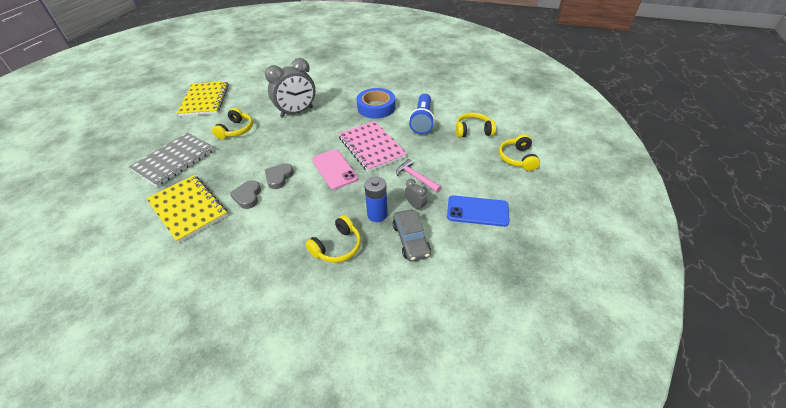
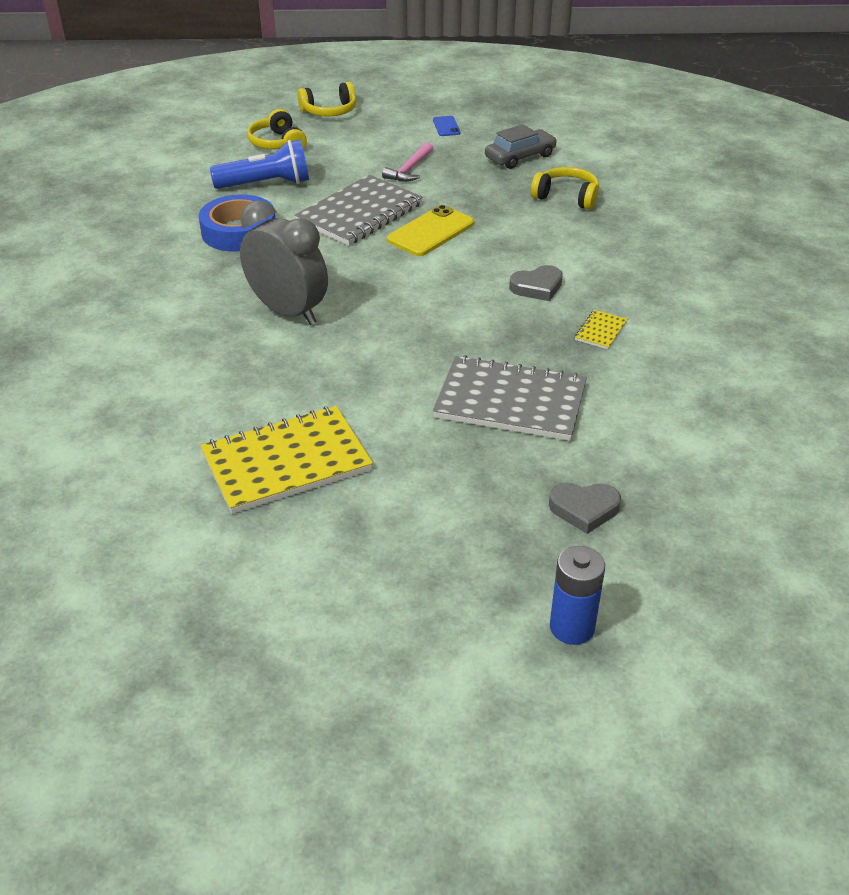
camera: 110 degrees left, 5 degrees down
yellow notebook [146,175,228,243] -> yellow notebook [575,310,627,350], size x0.42
yellow headphones [212,108,253,140] -> none
grey heart [265,163,294,189] -> grey heart moved to [549,483,621,534]
pink phone [312,149,358,190] -> yellow phone [387,205,474,256]
pink notebook [338,121,407,172] -> grey notebook [295,175,423,246]
blue battery [364,177,387,222] -> blue battery moved to [550,546,605,645]
grey clock [405,179,427,211] -> none
blue phone [447,195,510,227] -> blue phone [433,116,460,136], size x0.53

